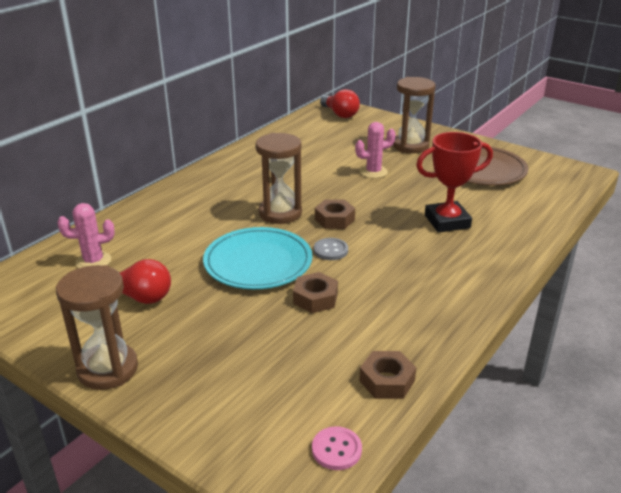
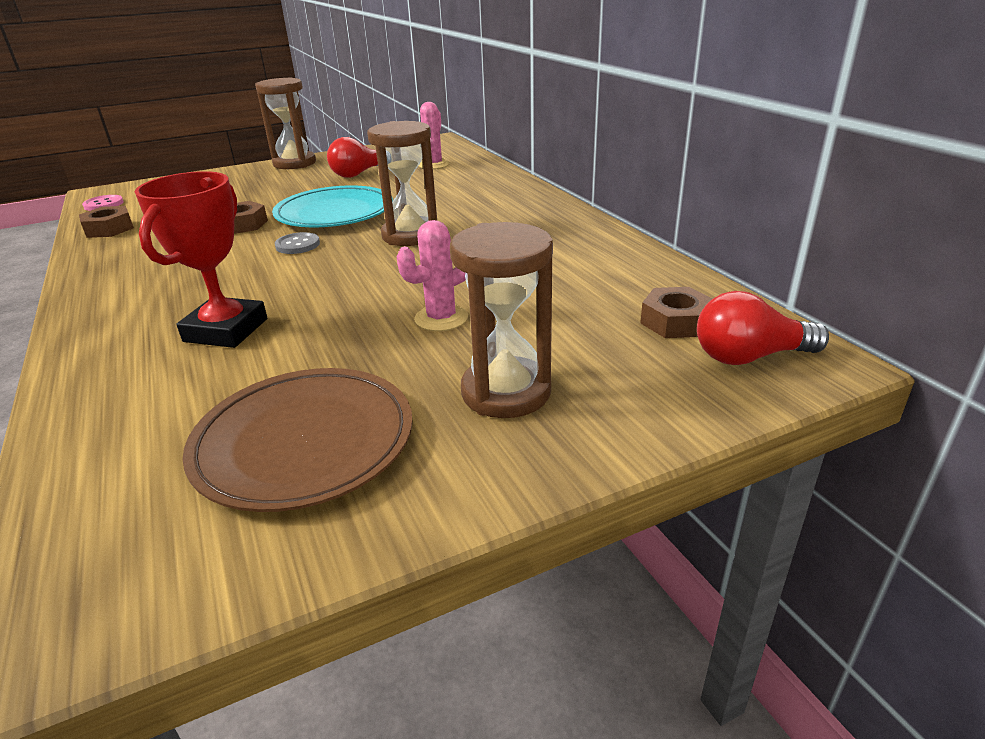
camera: 120 degrees right, 0 degrees up
brown nut [315,199,355,229] -> brown nut moved to [640,287,712,338]
pink cactus [355,122,396,178] -> pink cactus turned 45 degrees clockwise [397,220,468,331]

